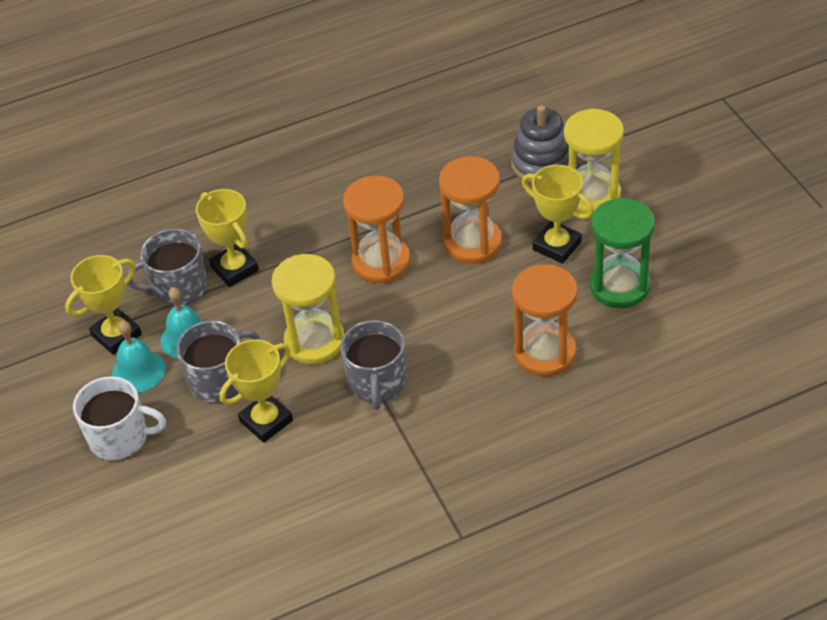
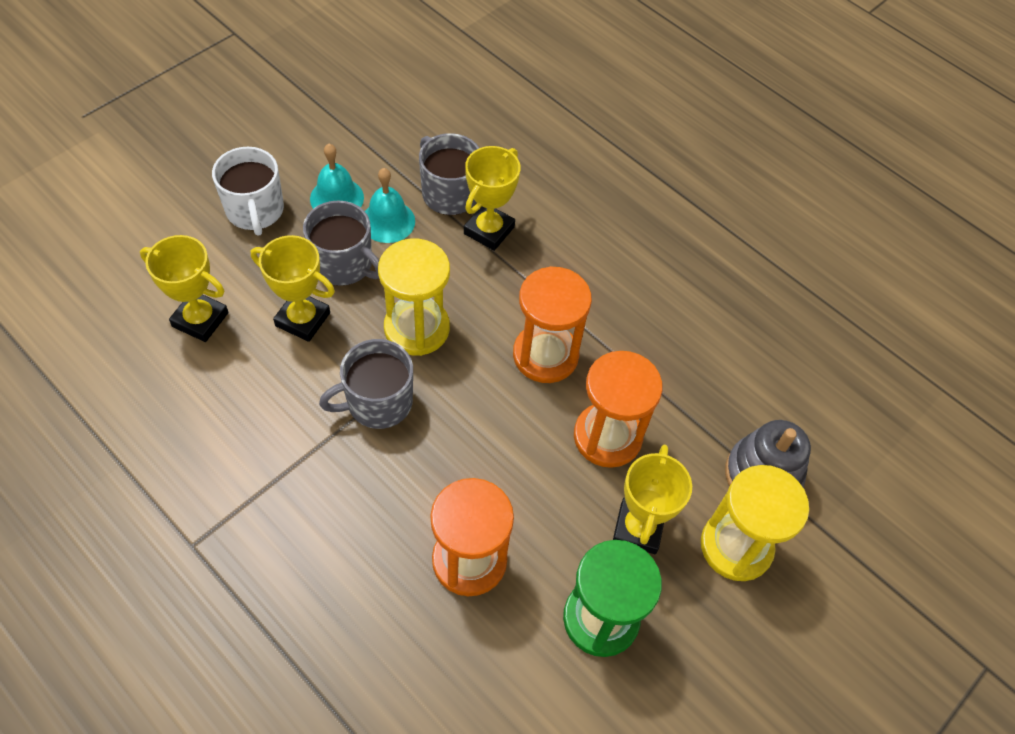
camera: 60 degrees right, 10 degrees up
yellow trophy [65,255,142,355] -> yellow trophy moved to [140,235,229,342]

